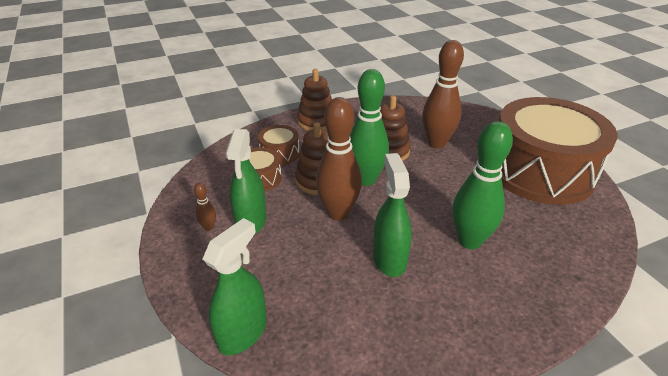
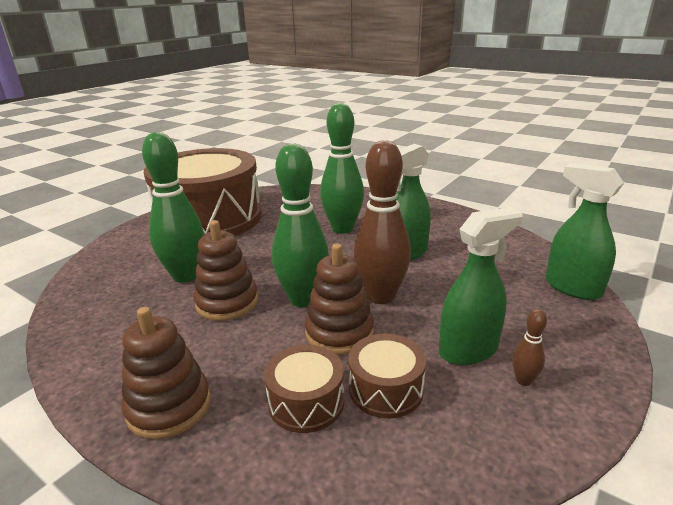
camera: 120 degrees left, 10 degrees down
green spray bottle [203,218,267,355] -> green spray bottle turned 45 degrees clockwise [546,164,624,300]
brown bowling pin [422,40,464,149] -> green bowling pin [142,132,204,283]

